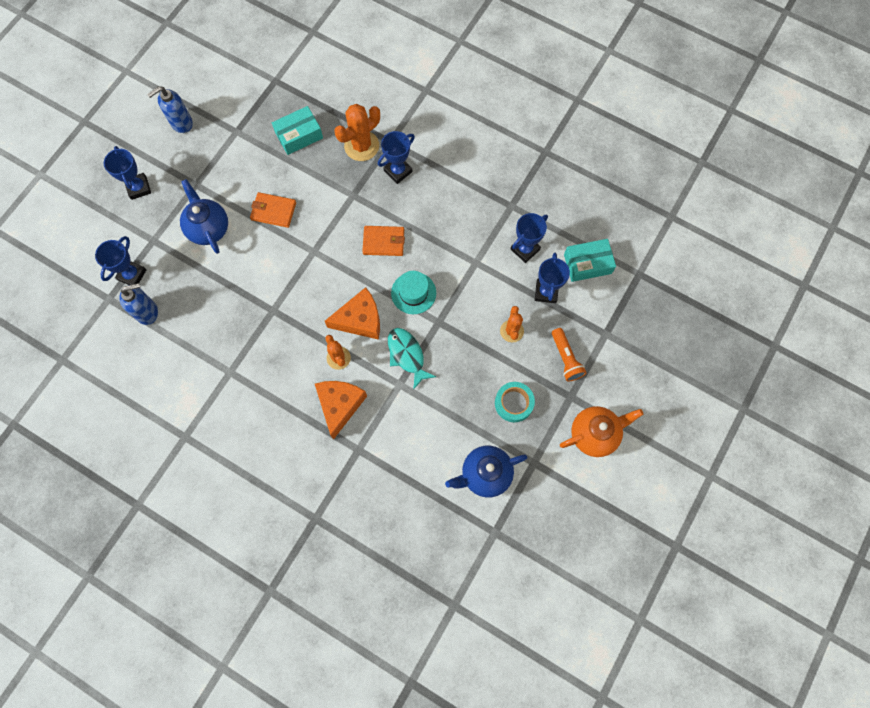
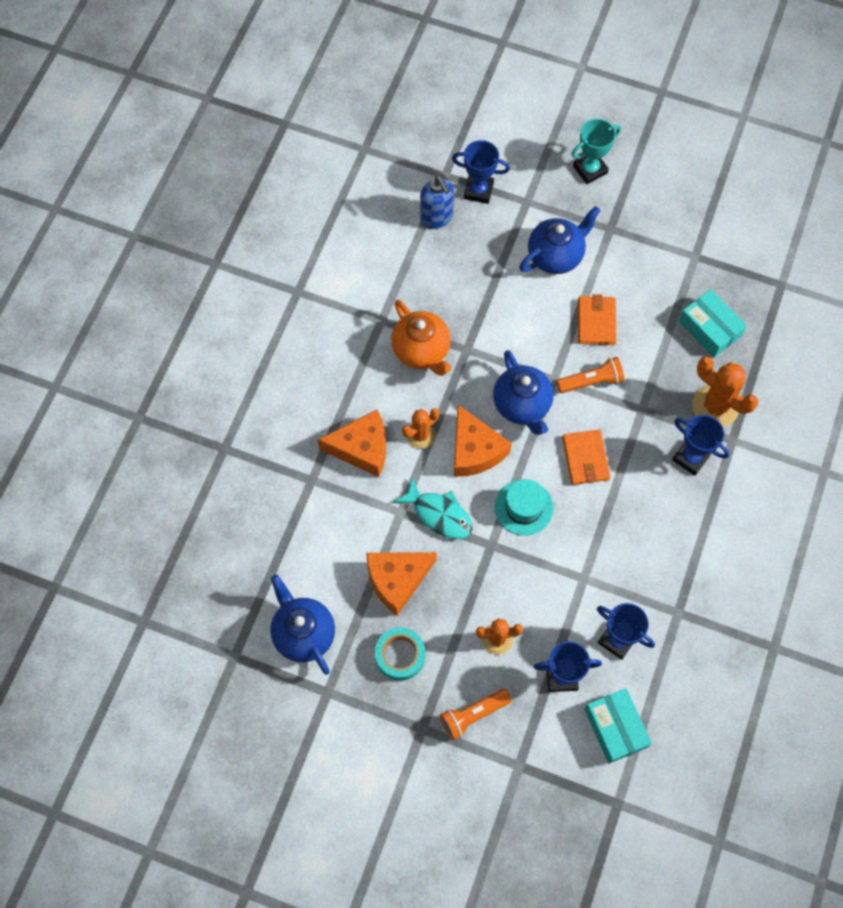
camera: 80 degrees right, 5 degrees down
blue trophy [104,146,151,200] -> turquoise trophy [571,119,621,184]
blue soap dispenser [147,86,193,133] -> none
turquoise fish [388,328,436,390] -> turquoise fish turned 75 degrees clockwise [393,477,473,539]
orange teapot [560,406,643,457] -> orange teapot moved to [391,300,451,376]
none -> orange cheese [366,552,437,616]
none -> blue teapot [493,350,554,435]
none -> orange flashlight [557,357,624,393]

